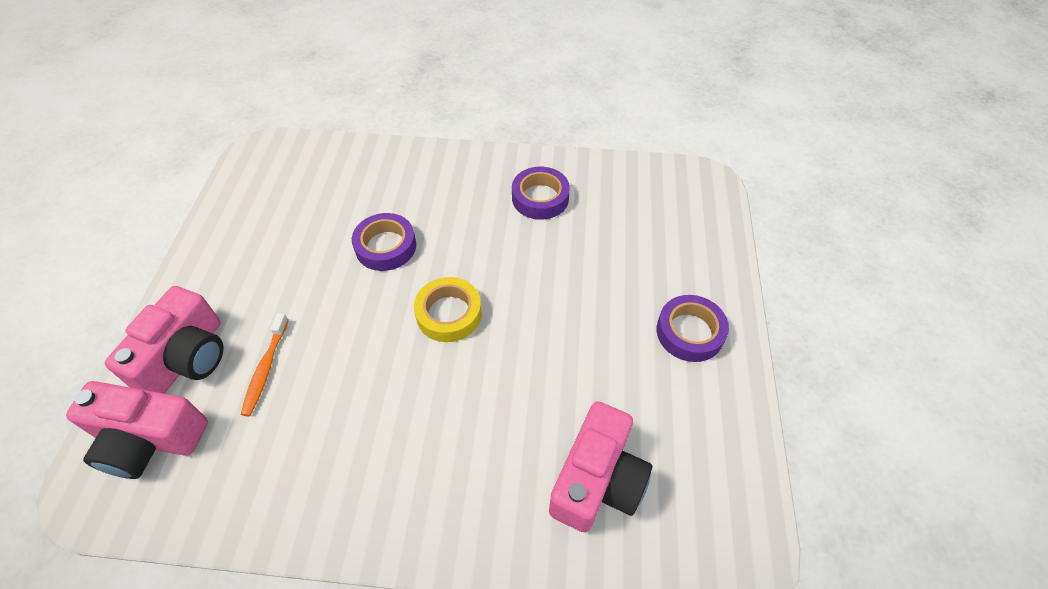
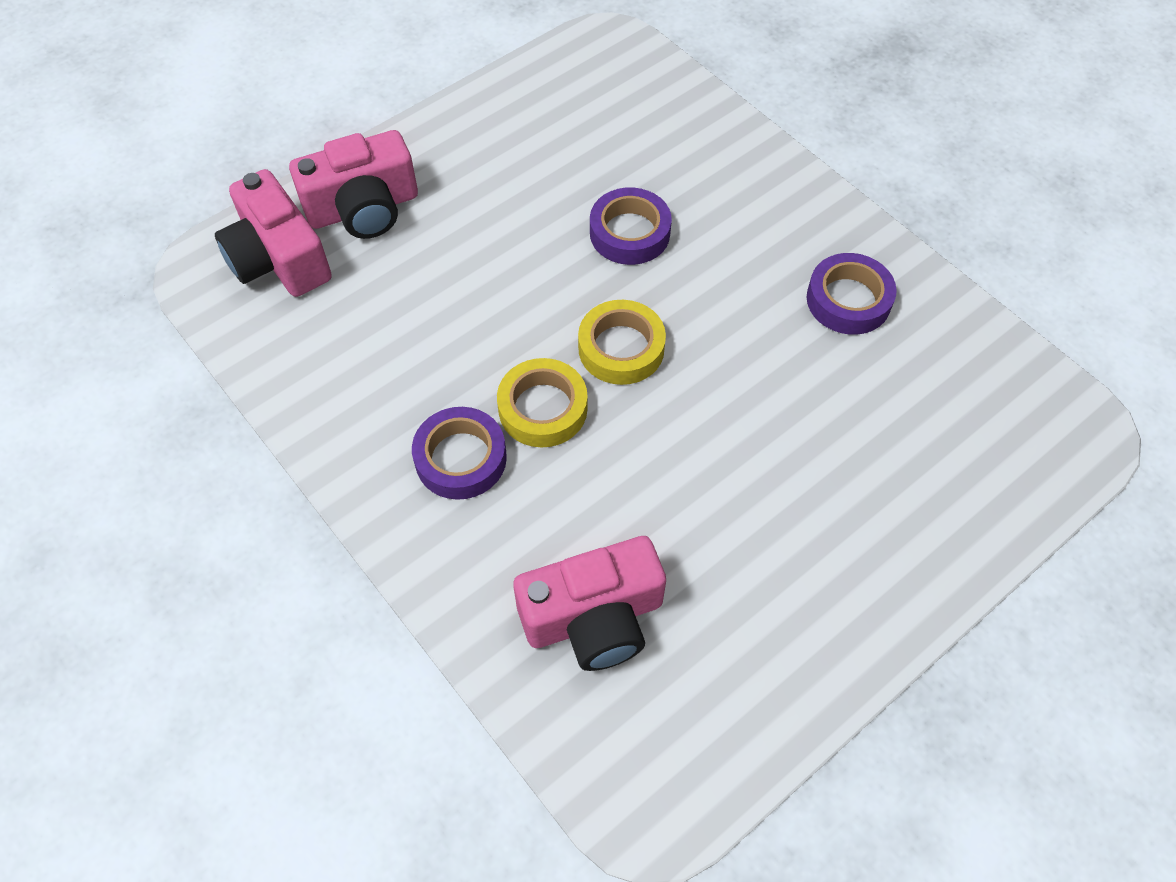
camera: 45 degrees right, 5 degrees up
orange toothbrush [241,313,289,416] -> none
purple tape [657,295,729,362] -> purple tape moved to [412,407,507,500]
none -> yellow tape [497,358,588,447]

